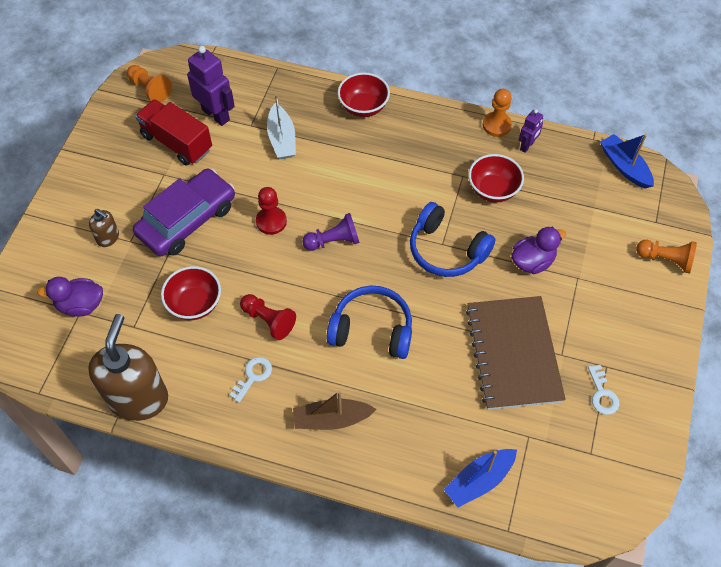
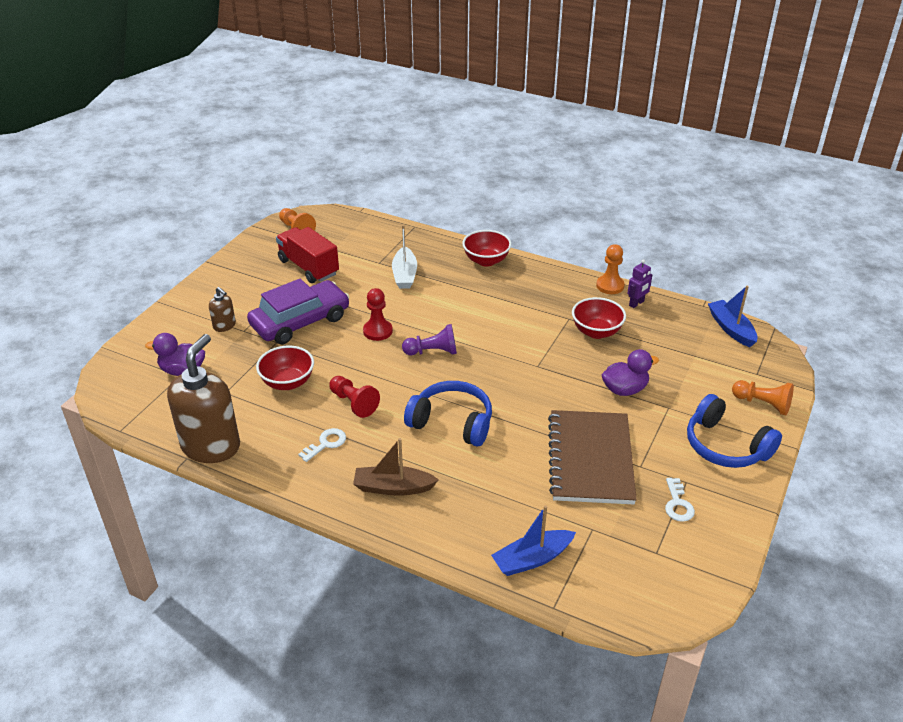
camera: 10 degrees right, 20 degrees down
purple robot [187,46,235,126] -> none
blue headphones [410,202,496,277] -> blue headphones moved to [687,394,782,468]

